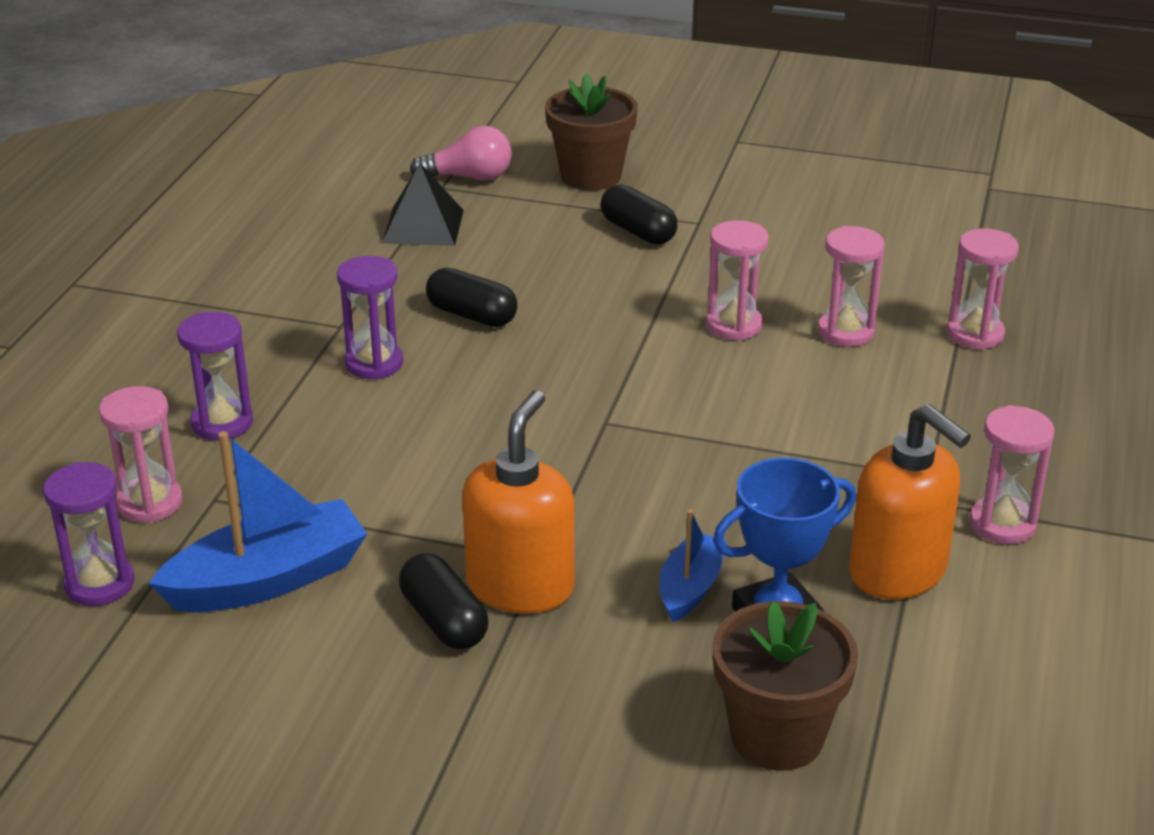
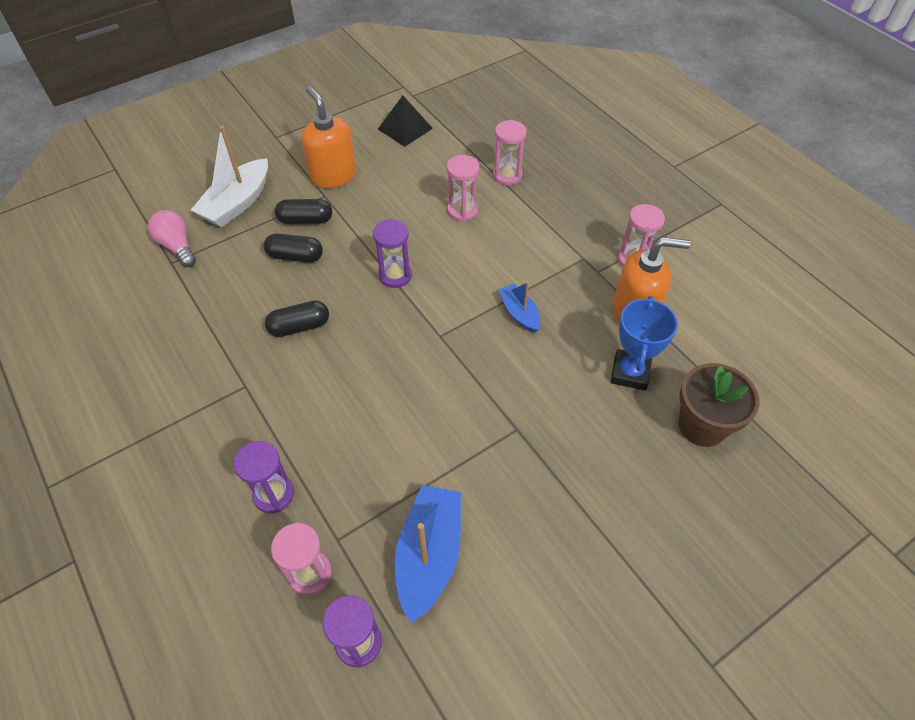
camera: 50 degrees left, 20 degrees up
purple hourglass [337,256,403,380] -> purple hourglass moved to [373,219,412,288]
black pyramid [382,163,464,246] -> black pyramid moved to [378,95,433,147]
black capsule [399,553,488,649] -> black capsule moved to [264,234,323,263]
pink light bulb [410,126,512,181] -> pink light bulb turned 75 degrees counterclockwise [148,210,196,267]
orange soap dispenser [462,390,575,614] -> orange soap dispenser moved to [302,86,356,188]
brown flower pot [545,74,638,191] -> white boat [191,125,268,228]
blue boat [659,509,727,622] -> blue boat moved to [498,282,540,333]
pink hourglass [706,220,769,341] -> none

